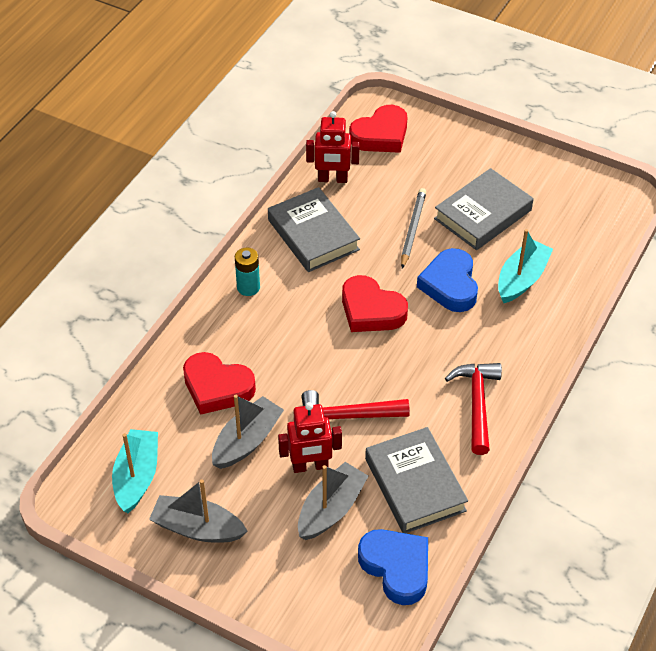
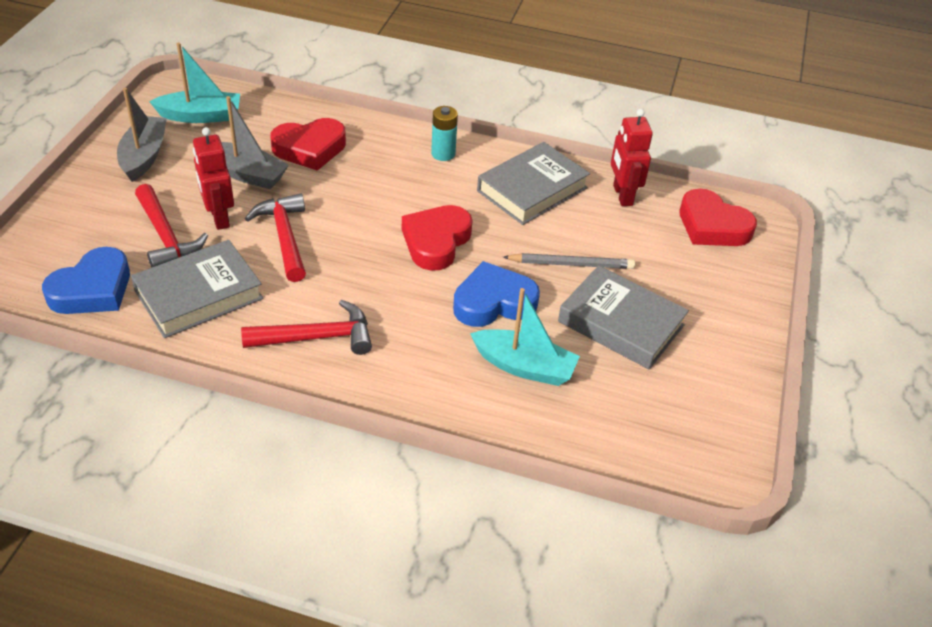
camera: 75 degrees right, 5 degrees down
red heart [183,352,256,415] -> red heart turned 120 degrees counterclockwise [270,118,346,171]
grey boat [298,462,368,540] -> red hammer [135,184,208,267]

